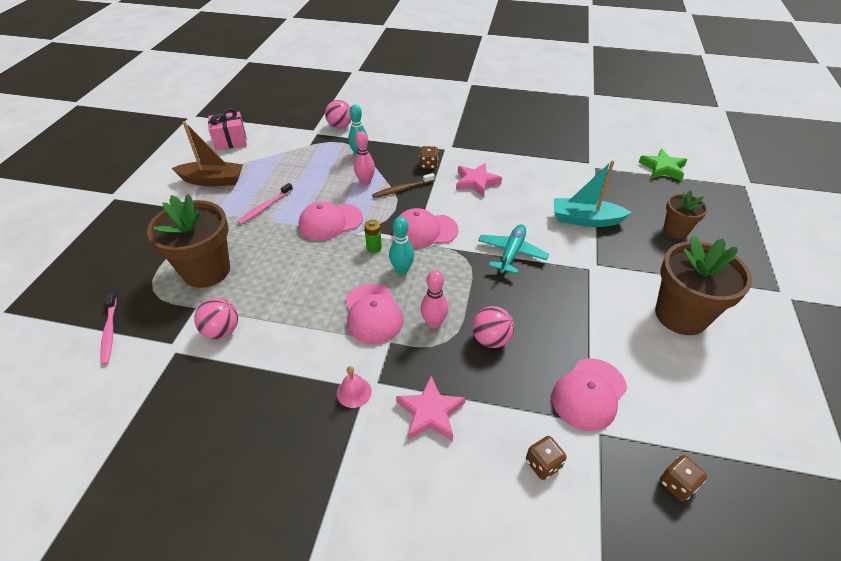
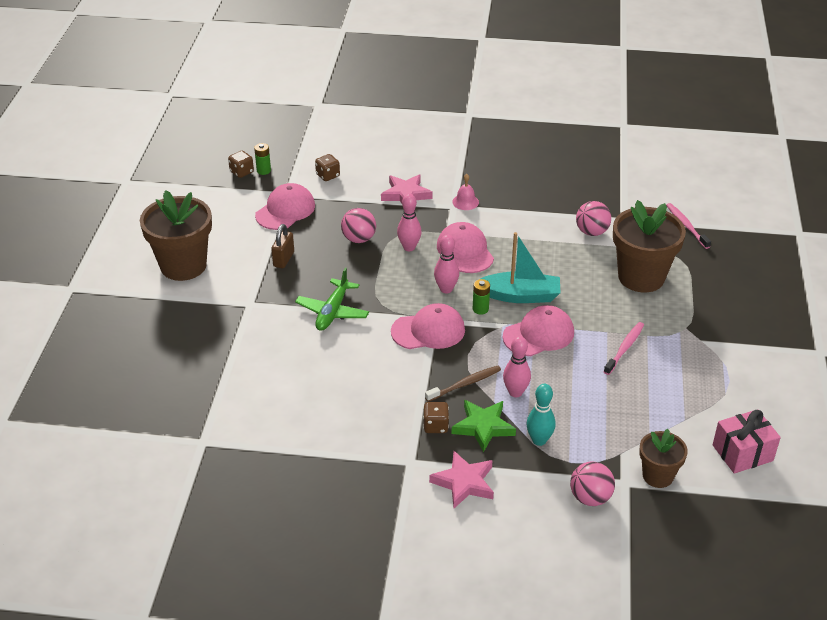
camera: 175 degrees right, 5 degrees down
brown boat [172,121,243,186] -> none
turquoise bowling pin [389,217,414,274] -> pink bowling pin [434,235,459,294]
pink star [456,163,502,197] -> pink star moved to [429,451,494,508]
turquoise plane [478,224,549,274] -> green plane [295,268,369,331]
turquoise boat [554,160,632,227] -> turquoise boat moved to [480,232,560,303]
green star [639,149,687,181] -> green star moved to [451,400,516,452]
brown flower pot [663,190,708,238] -> brown flower pot moved to [639,429,688,488]
none -> green battery [254,143,271,175]
none -> brown padlock [271,224,294,268]

